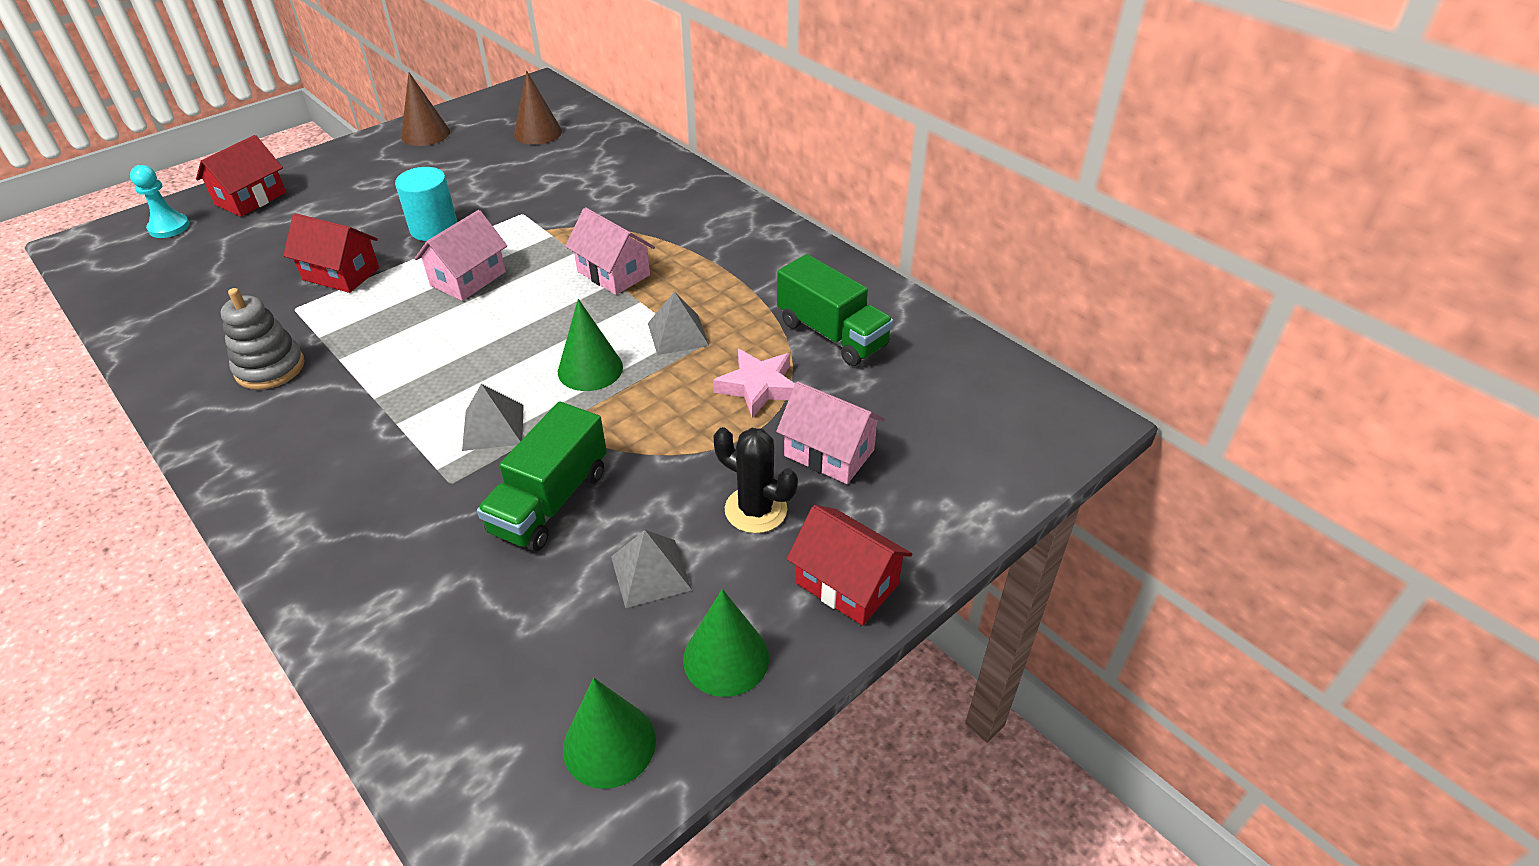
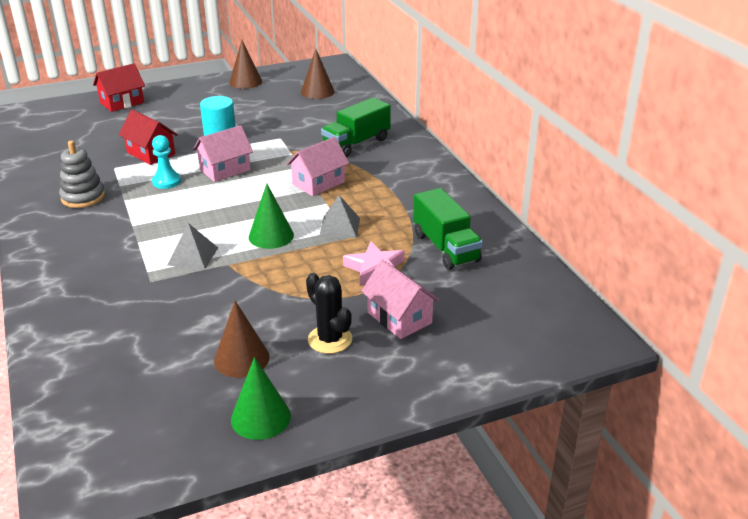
camera: 20 degrees right, 10 degrees down
turquoise pawn [130,165,190,238] -> turquoise pawn moved to [152,135,181,189]
green truck [477,402,607,552] -> green truck moved to [321,97,391,157]
green cone [563,678,656,789] -> none
pink house [565,207,655,295] -> pink house turned 75 degrees clockwise [286,137,349,196]
grey pyramid [611,530,692,608] -> brown cone [214,301,270,378]
red house [787,505,912,626] -> none

